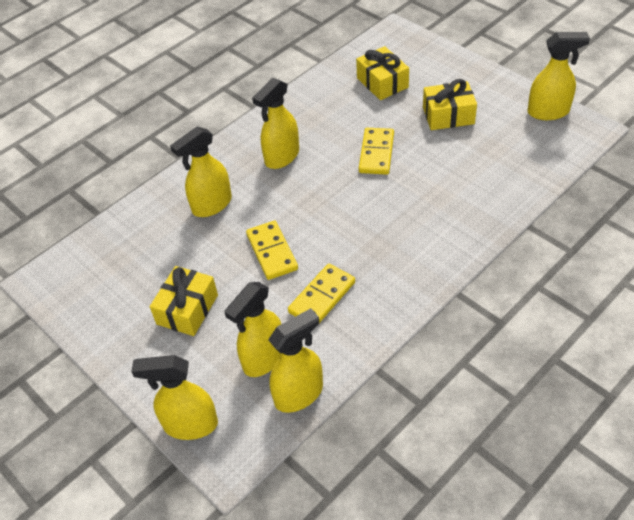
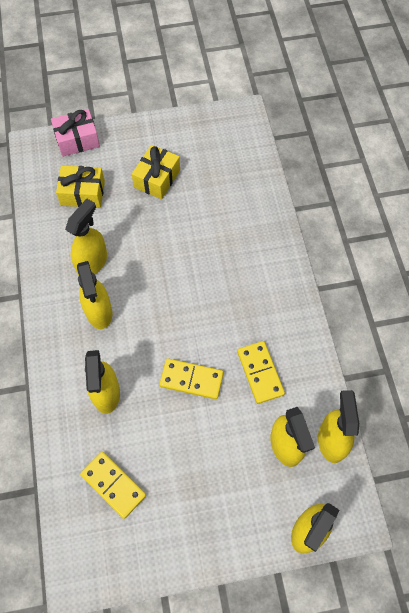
camera: 60 degrees left, 15 degrees up
yellow gift [150,266,218,336] -> none
yellow domino [359,128,394,175] -> yellow domino moved to [80,452,146,519]
yellow spray bottle [528,32,590,120] -> yellow spray bottle moved to [65,199,107,275]
none -> pink gift [51,109,100,157]

